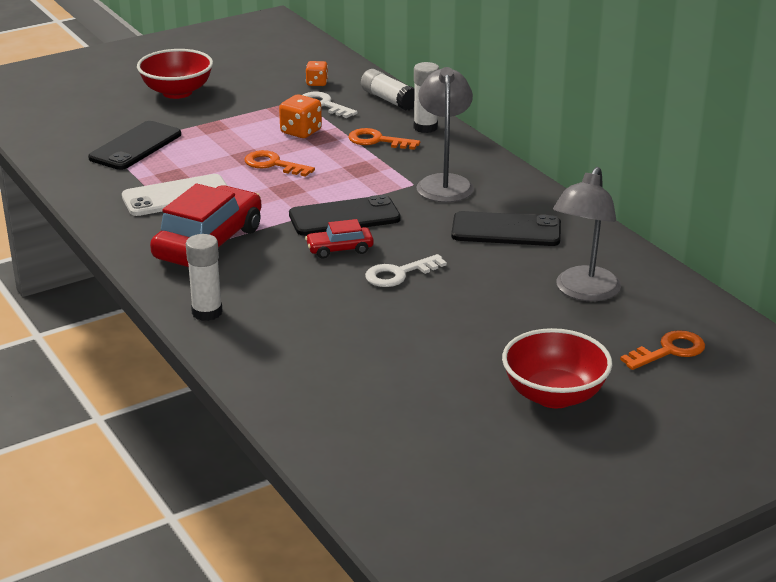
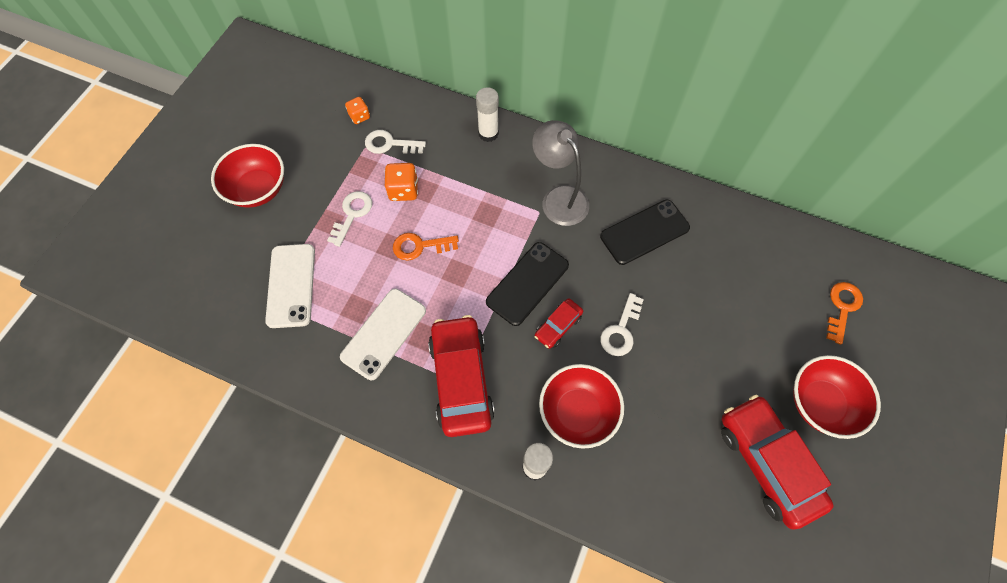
camera: 35 degrees left, 35 degrees up
black phone [88,121,181,170] -> white phone [265,244,315,328]
orange key [348,128,420,150] -> none
white glue stick [361,69,415,110] -> none
grey lamp [553,167,621,301] -> none
none -> white key [327,191,372,247]
none -> red bowl [539,364,624,449]
none -> red car [721,395,833,530]

